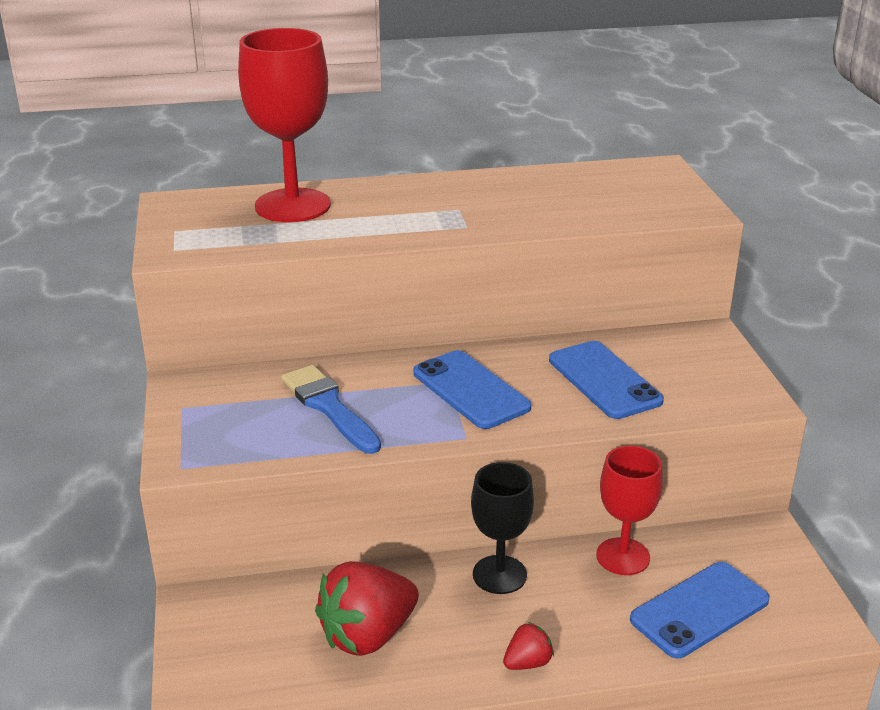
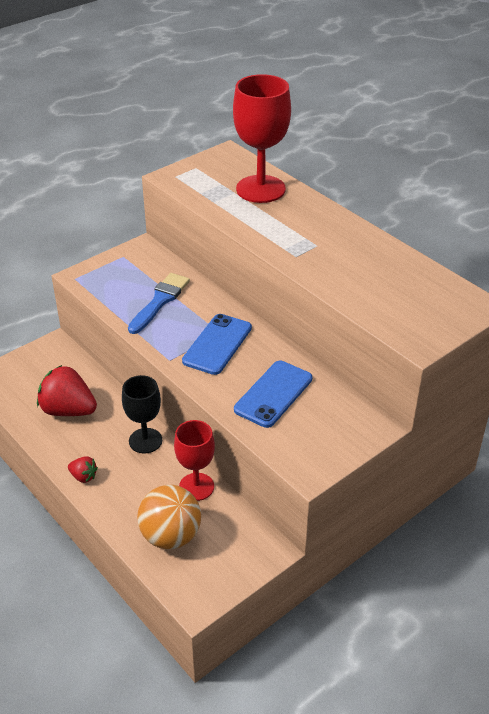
camera: 60 degrees right, 10 degrees up
blue phone [630,562,770,659] -> orange ball [137,485,201,549]

